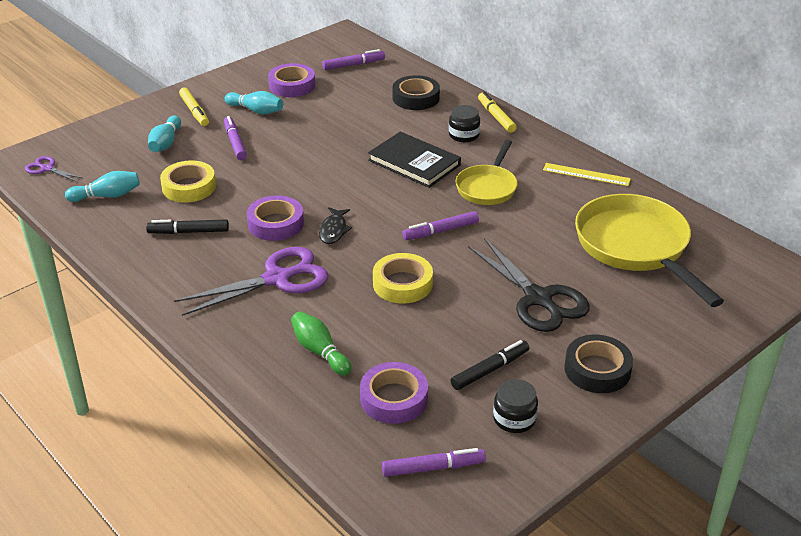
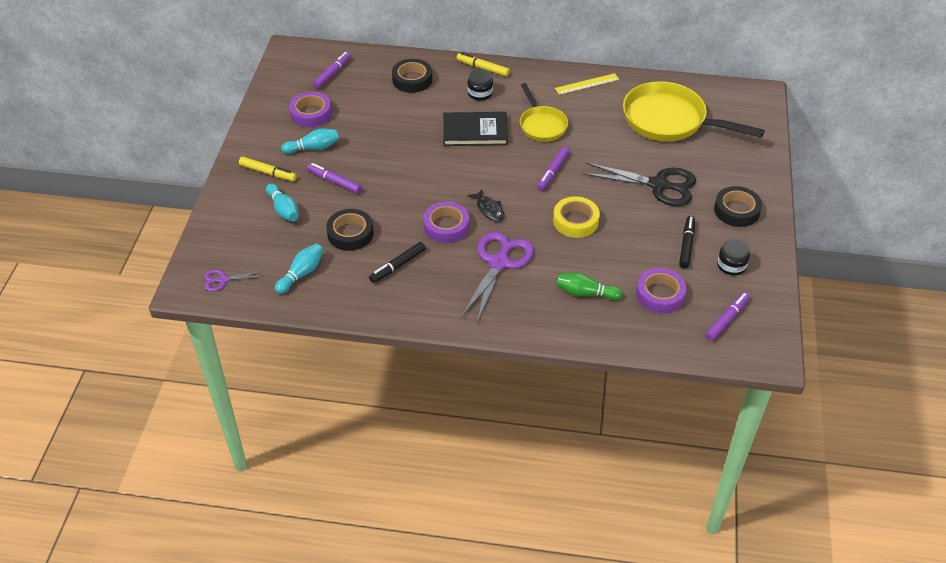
camera: 40 degrees left, 10 degrees up
yellow tape [160,160,216,203] -> black tape [326,209,374,251]

